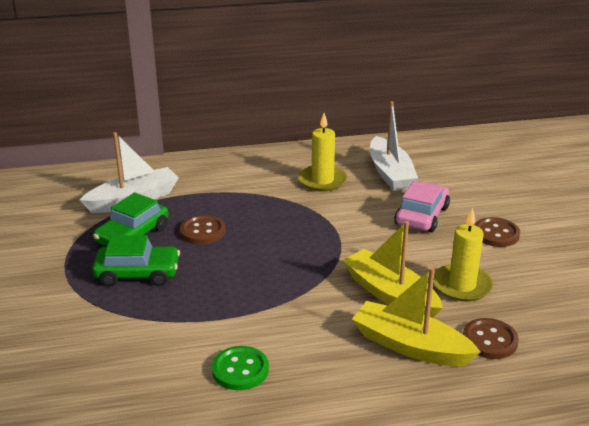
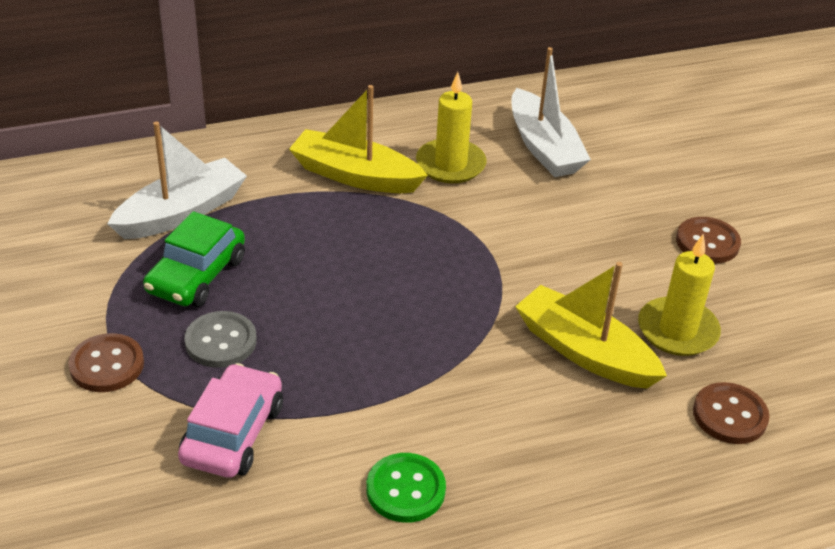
camera: 10 degrees left, 10 degrees up
green car [92,235,180,287] -> grey button [184,311,257,368]
brown button [180,215,226,244] -> brown button moved to [68,333,144,392]
yellow boat [352,268,480,366] -> yellow boat moved to [289,85,428,193]
pink car [394,181,450,232] -> pink car moved to [178,363,283,478]

